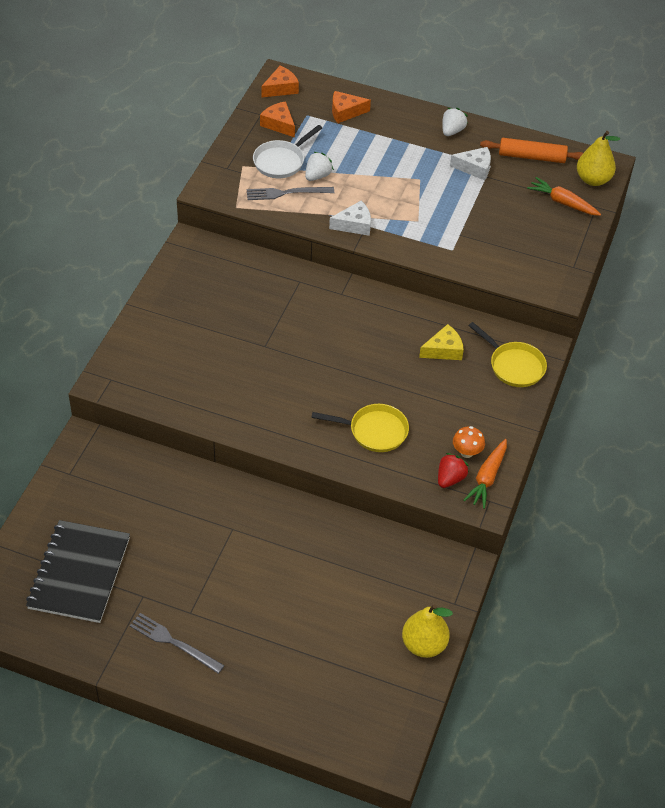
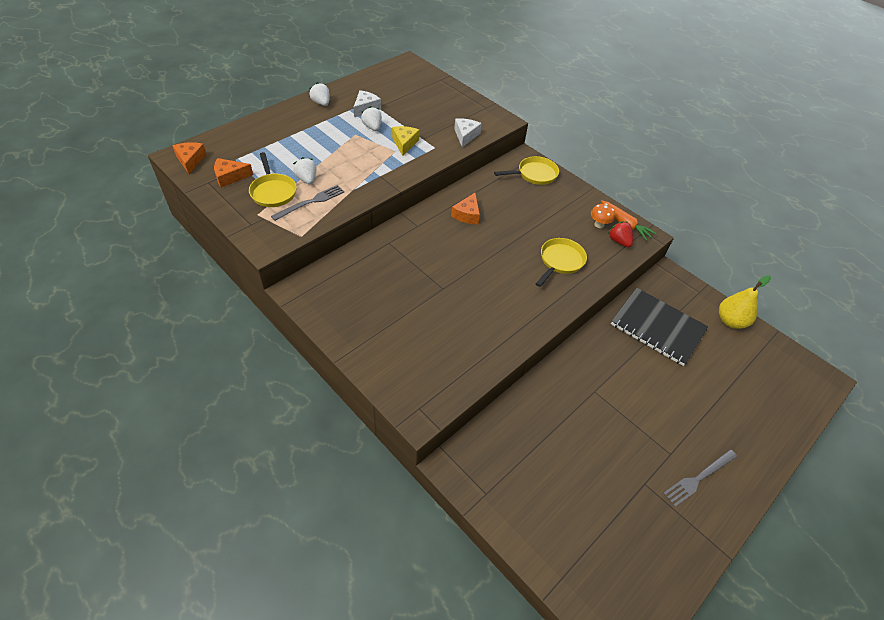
camera: 65 degrees left, 0 degrees up
black notebook [26,520,130,623] -> black notebook moved to [611,288,708,366]
grey fork [247,187,334,200] -> grey fork turned 150 degrees counterclockwise [271,185,344,221]
white pan [253,125,322,178] -> yellow pan [249,152,297,207]
white cheese [329,201,371,236] -> white cheese moved to [454,118,482,147]
orange cheese [332,91,371,123] -> orange cheese moved to [451,193,480,224]
yellow cheese [419,324,464,360] -> yellow cheese moved to [392,126,420,156]
orange rolling pin [480,138,583,163] -> none
orange carrot [527,177,601,216] -> none
yellow pear [577,131,620,186] -> none
none -> white strawberry [361,106,382,131]

